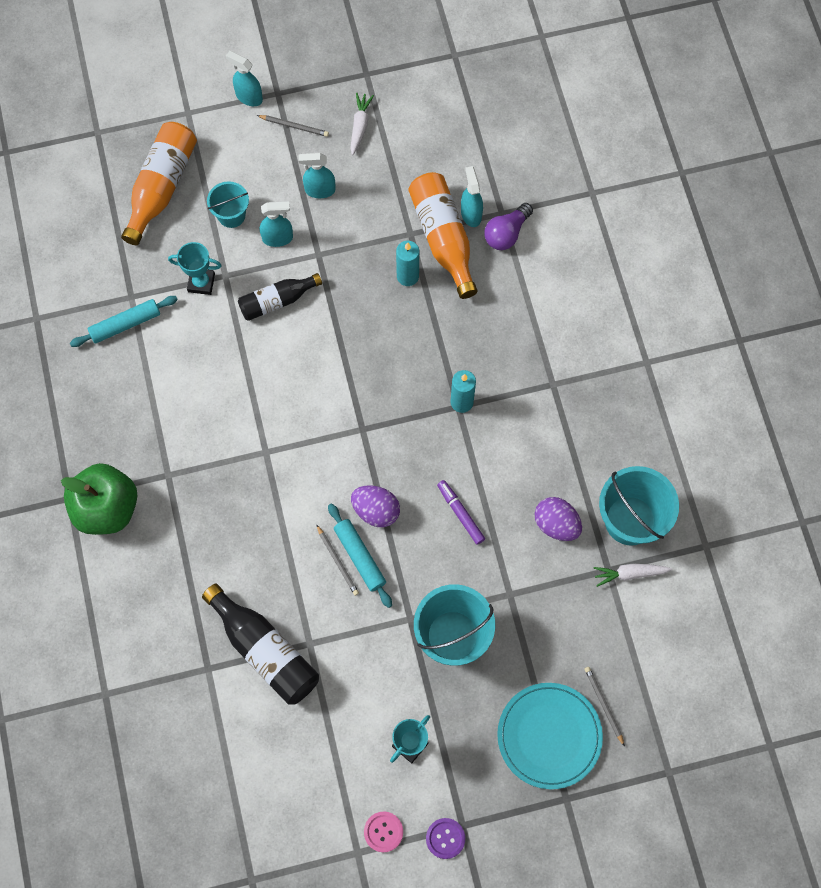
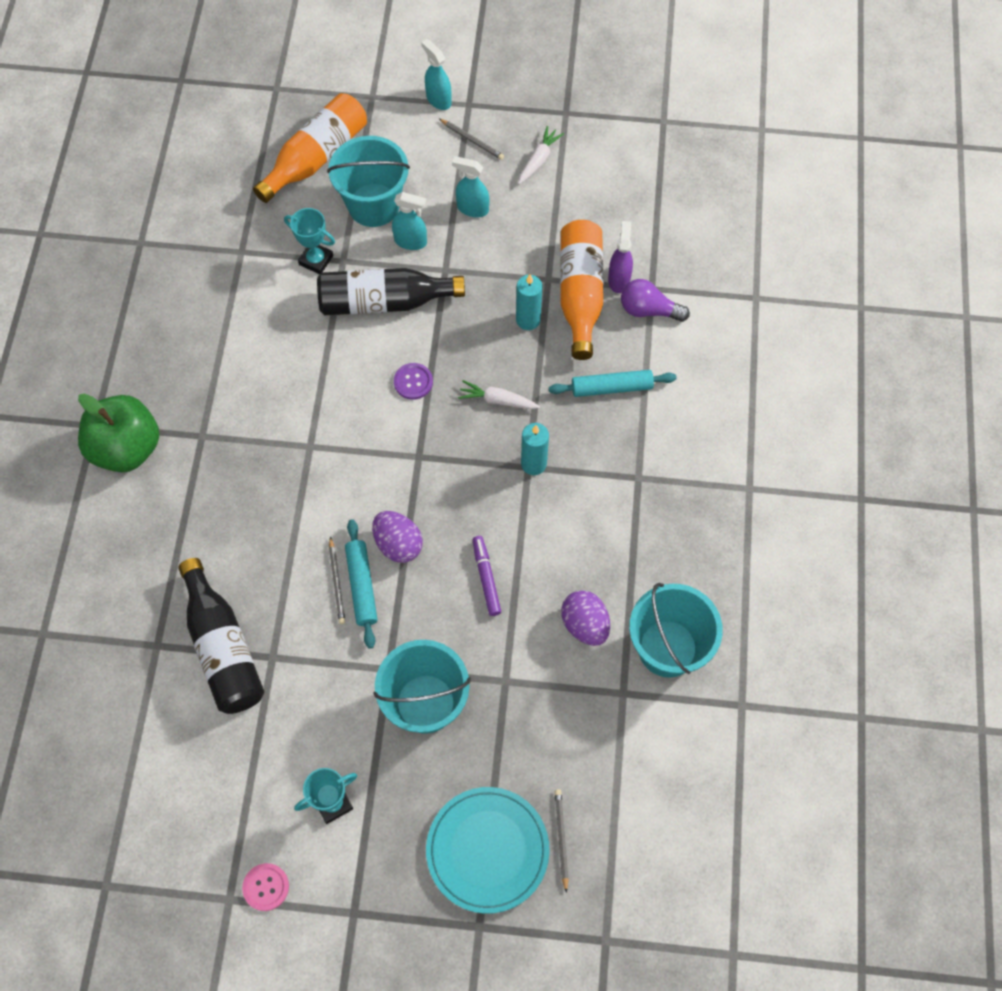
camera: 20 degrees right, 5 degrees down
turquoise rolling pin [70,296,178,347] -> turquoise rolling pin moved to [549,370,677,397]
turquoise bucket [207,181,249,228] -> turquoise bucket [327,136,410,227], size x1.74
black bottle [238,273,322,321] -> black bottle [317,268,465,315], size x1.56
purple button [426,818,465,859] -> purple button moved to [394,363,433,400]
turquoise spray bottle [461,166,483,227] -> purple spray bottle [608,221,633,293]
purple light bulb [484,203,533,250] -> purple light bulb turned 45 degrees clockwise [621,279,690,322]
white carrot [593,564,672,587] -> white carrot moved to [458,380,540,409]

